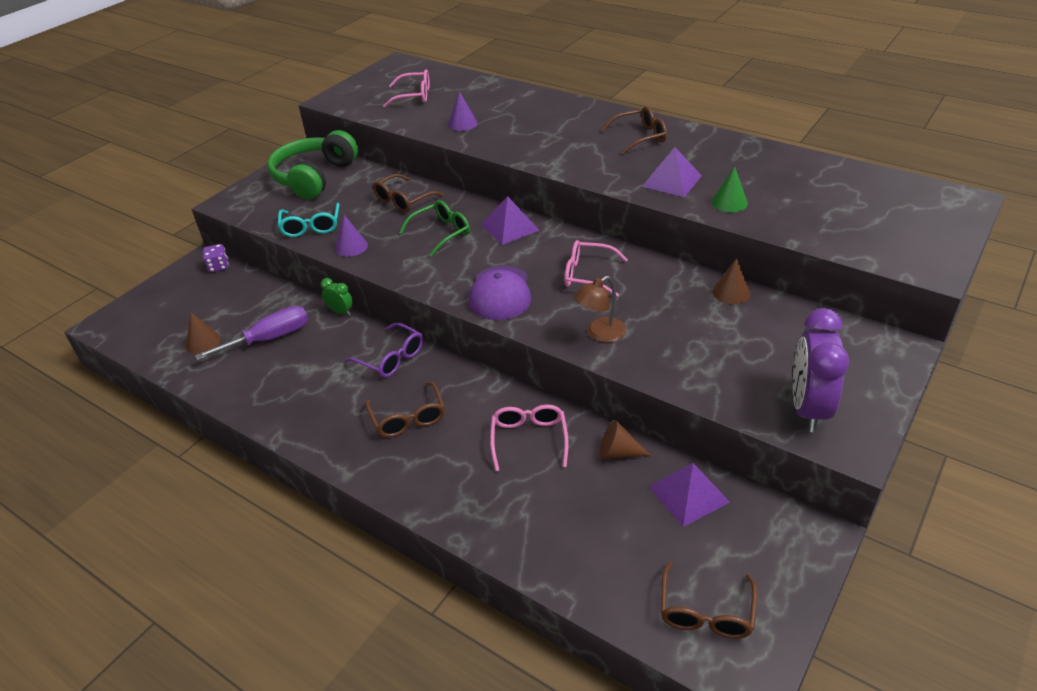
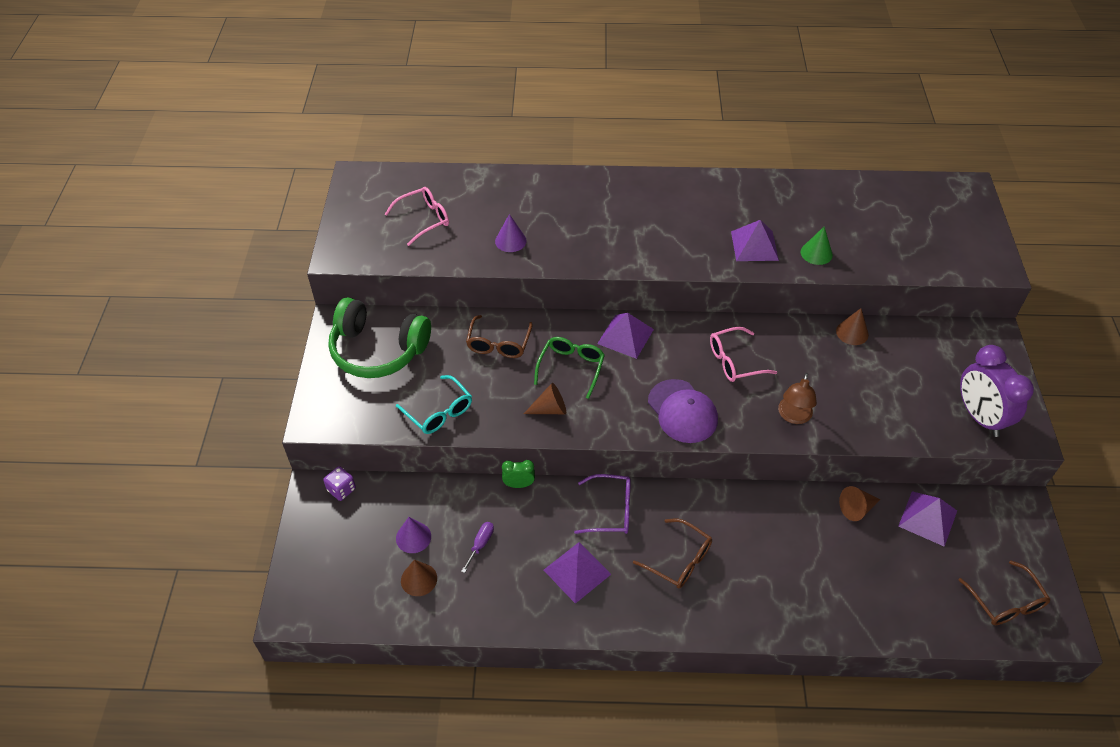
camera: 35 degrees left, 10 degrees up
purple screwdriver [195,306,308,361] -> purple screwdriver [461,522,494,573], size x0.51
green headphones [267,130,358,199] -> green headphones turned 60 degrees counterclockwise [328,297,431,378]
purple cone [335,215,368,257] -> purple cone moved to [396,517,431,553]
pink glasses [490,405,569,471] -> none
brown glasses [601,106,667,154] -> none
none -> brown cone [524,383,566,414]
none -> purple pyramid [544,542,611,604]

